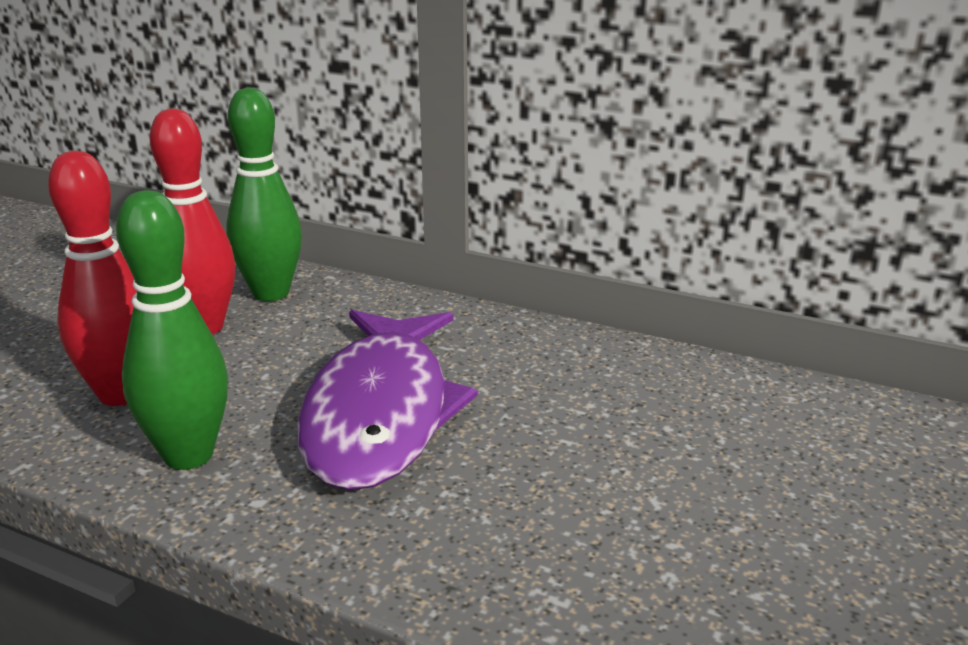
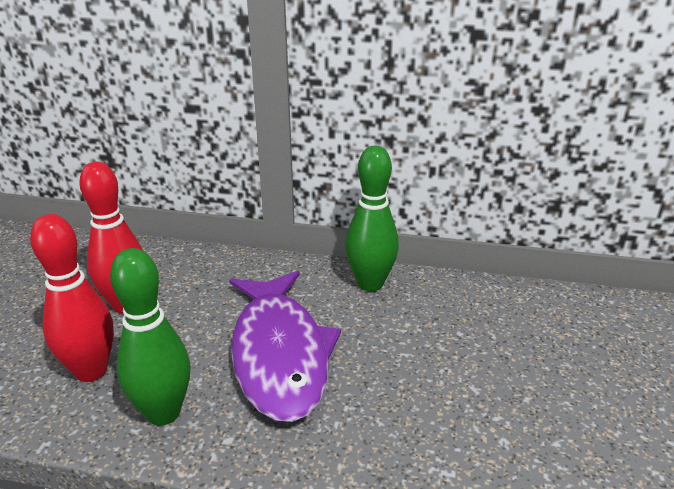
camera: 15 degrees left, 5 degrees up
green bowling pin [226,87,302,301] -> green bowling pin moved to [345,146,399,291]

